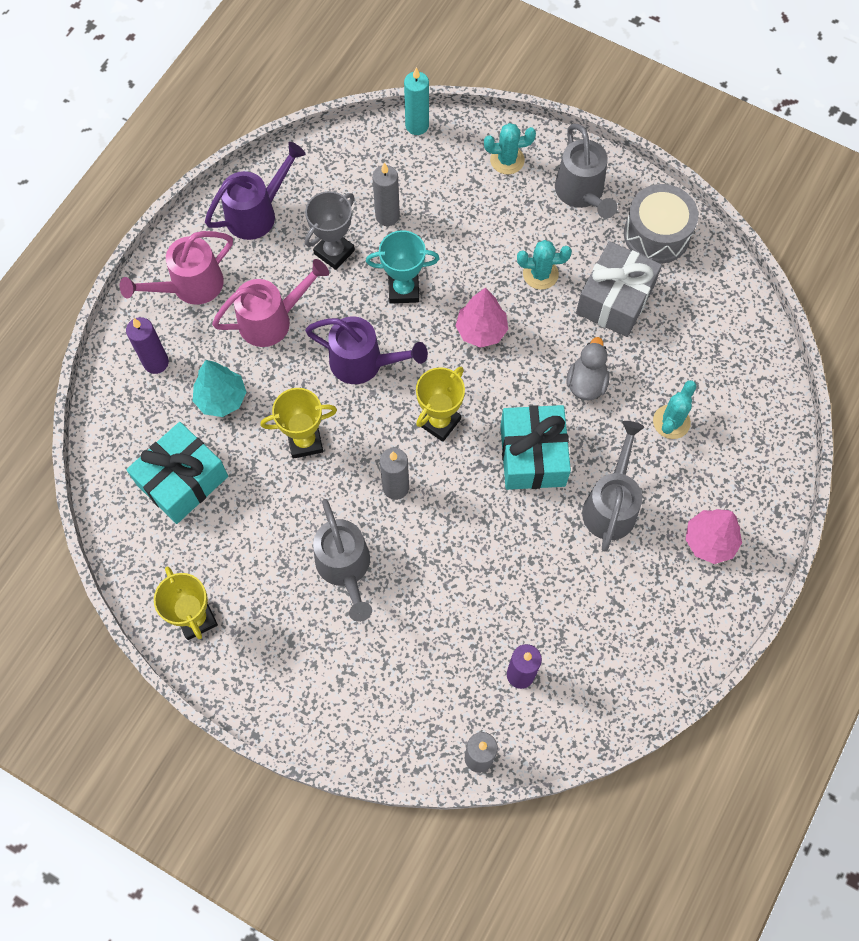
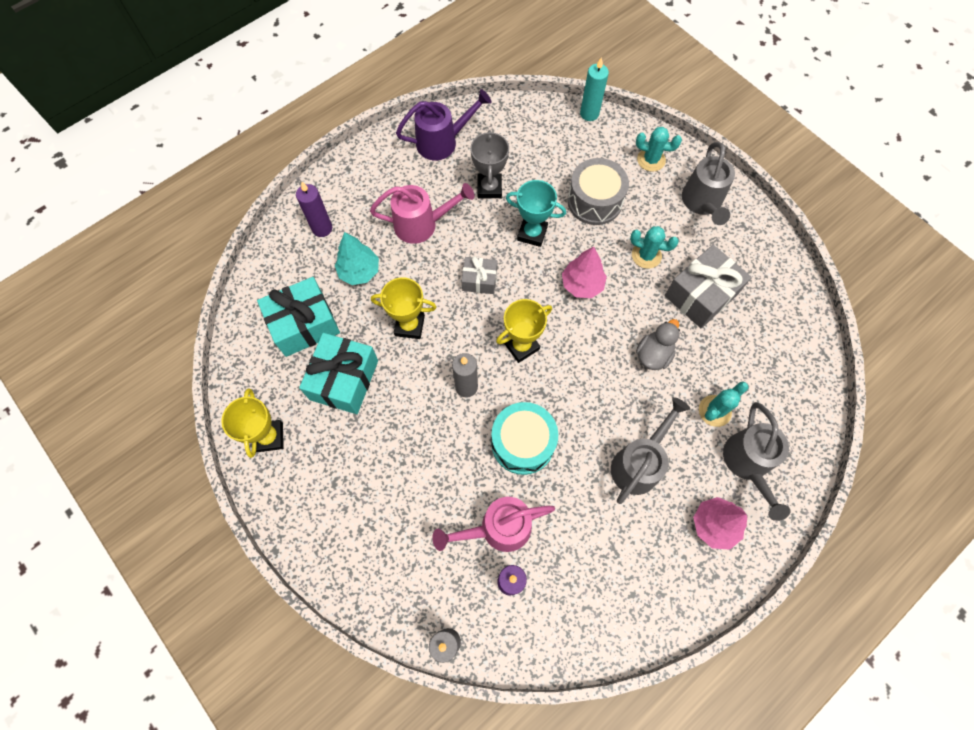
camera: 20 degrees right, 0 degrees up
pink watering can [120,231,233,305] -> pink watering can moved to [432,497,555,552]
grey trophy [305,191,355,270] -> grey trophy turned 60 degrees counterclockwise [470,130,509,198]
purple watering can [305,316,428,384] -> grey gift [462,256,497,294]
grey watering can [313,499,372,622] -> grey watering can moved to [723,402,791,521]
grey candle [372,162,400,226] -> none
turquoise gift [500,405,571,490] -> turquoise gift moved to [299,333,378,414]
grey drum [624,184,698,264] -> grey drum moved to [567,158,629,225]
none -> turquoise drum [491,402,558,475]

